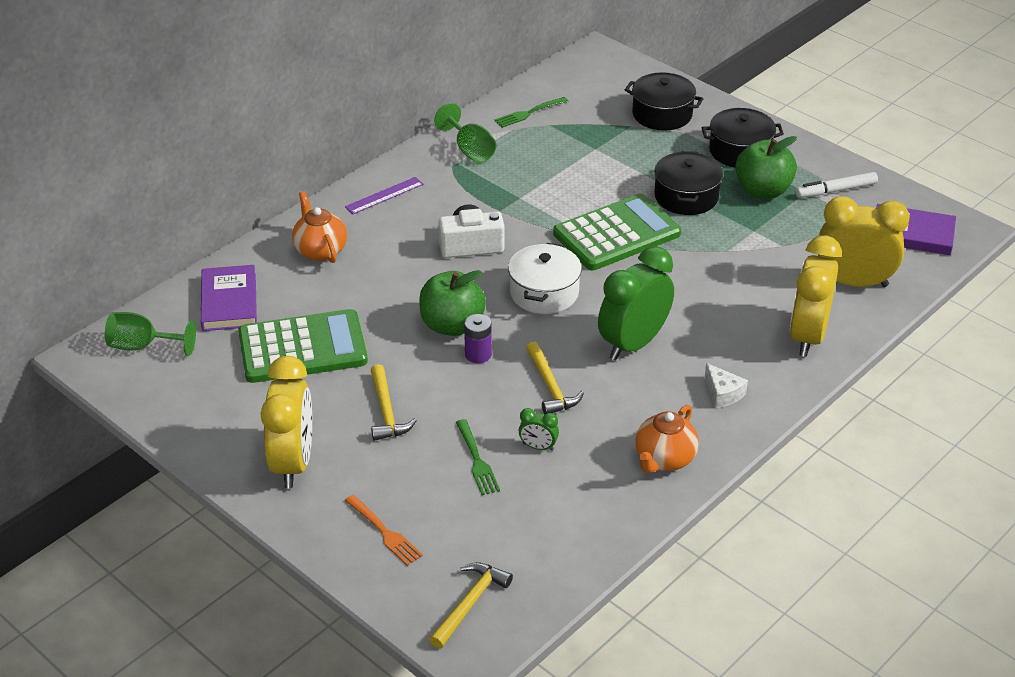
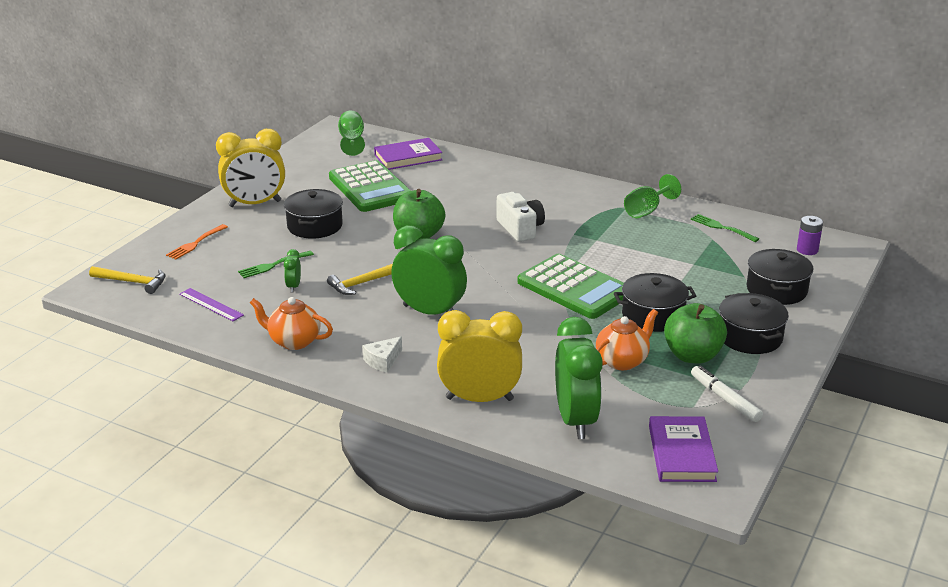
camera: 75 degrees right, 10 degrees down
orange teapot [292,191,347,263] -> orange teapot moved to [596,309,658,370]
purple ruler [345,177,424,214] -> purple ruler moved to [179,288,244,321]
yellow hammer [371,364,417,441] -> black pot [284,189,343,239]
purple battery [464,314,492,363] -> purple battery moved to [797,216,823,255]
white pot [508,243,582,314] -> none
yellow clock [818,196,910,287] -> green clock [555,317,603,439]

